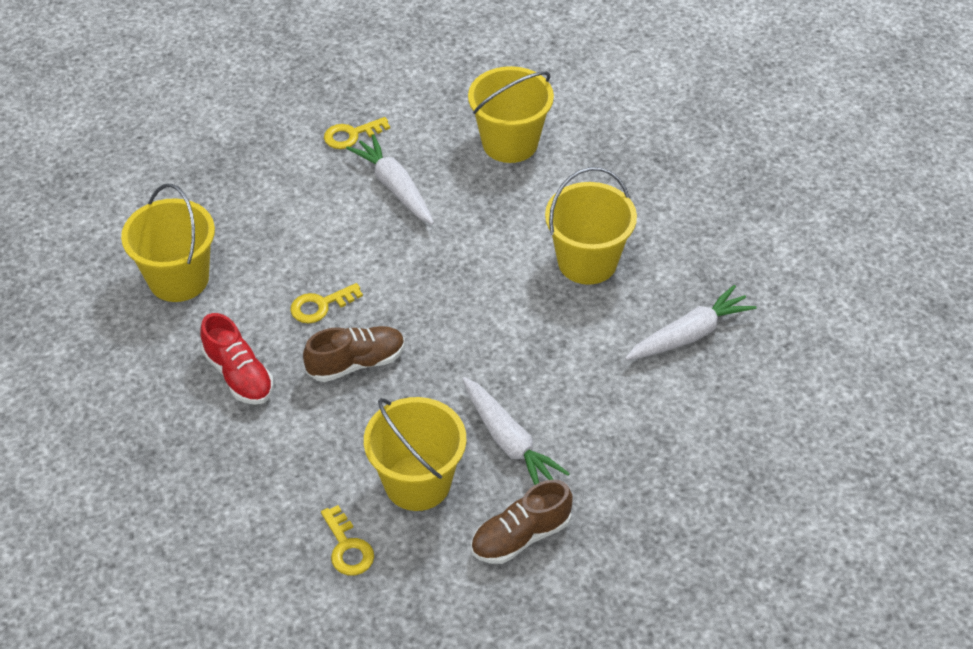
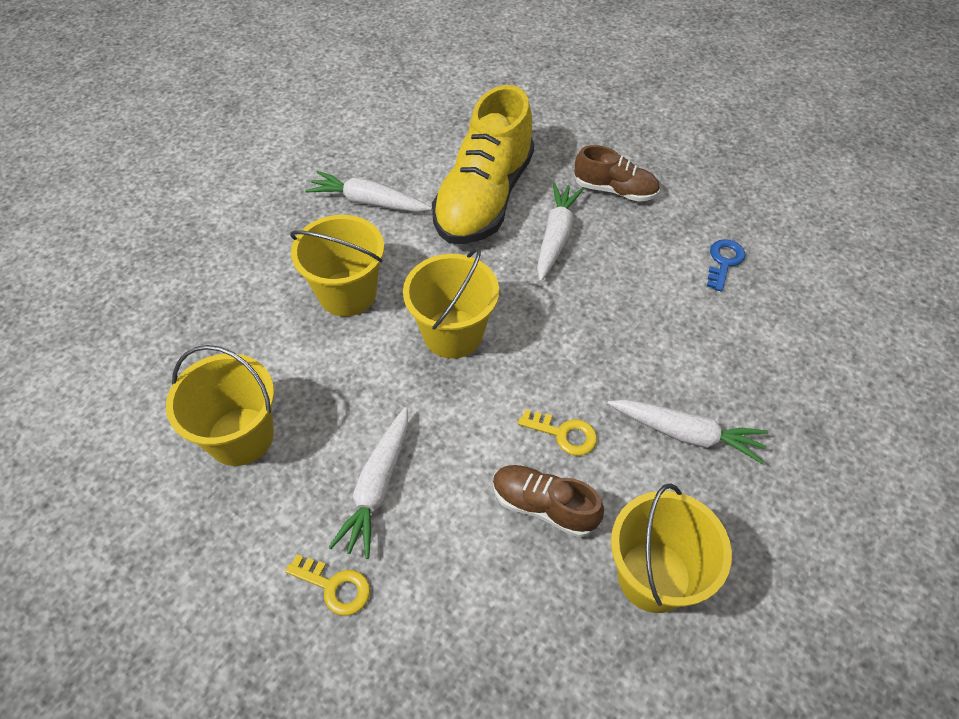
camera: 130 degrees left, 5 degrees up
red shoe [200,313,274,405] -> white carrot [607,400,768,464]
brown shoe [303,326,405,382] -> brown shoe moved to [493,465,604,537]
yellow key [321,505,374,576] -> blue key [707,239,745,292]
yellow bucket [364,397,466,511] -> yellow bucket moved to [403,248,499,359]
none -> yellow shoe [432,85,534,244]

